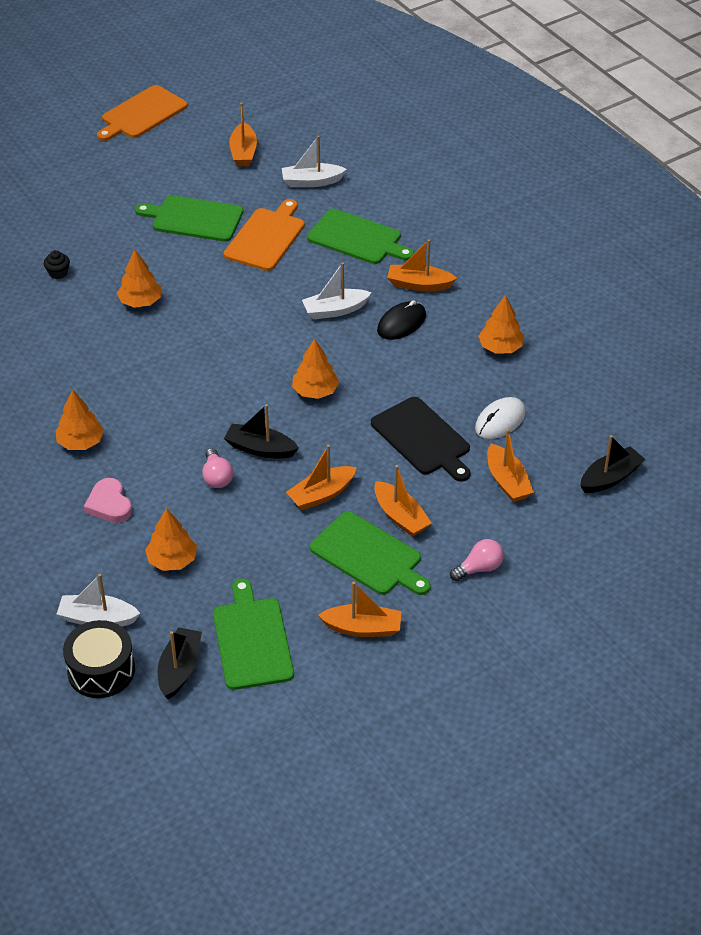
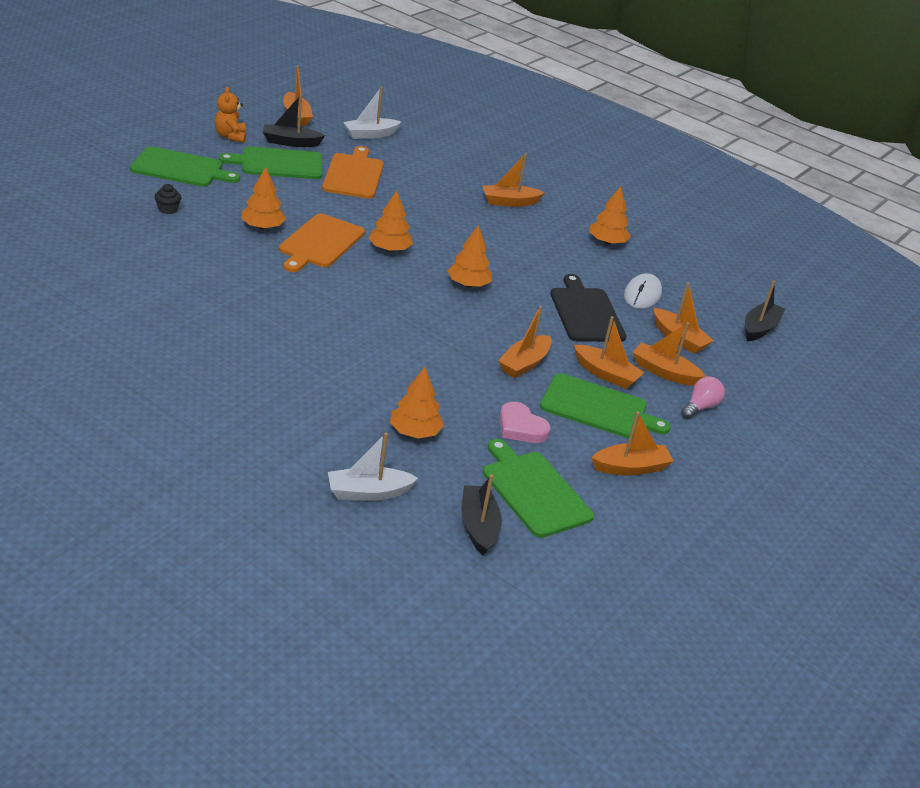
camera: 25 degrees left, 10 degrees down
orange tree [56,390,104,450] -> orange tree moved to [369,190,413,252]
black drum [63,620,135,698] -> none
pink heart [84,478,132,523] -> pink heart moved to [500,402,551,443]
orange cutting board [97,85,188,141] -> orange cutting board moved to [279,213,365,272]
pink light bulb [202,448,233,488] -> none
black boat [224,404,299,458] -> black boat moved to [263,94,325,147]
white boat [302,262,372,319] -> none
green cutting board [307,209,414,264] -> green cutting board moved to [130,146,240,187]
black cutting board [371,397,471,482] -> black cutting board turned 135 degrees counterclockwise [550,274,626,342]
black mouse [377,300,426,340] -> none
none -> orange teddy bear [215,87,246,143]
none -> orange boat [633,322,706,386]

